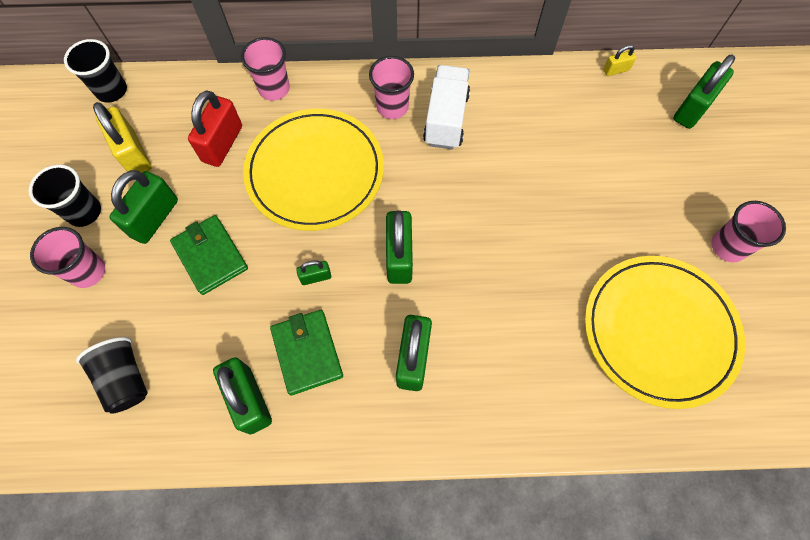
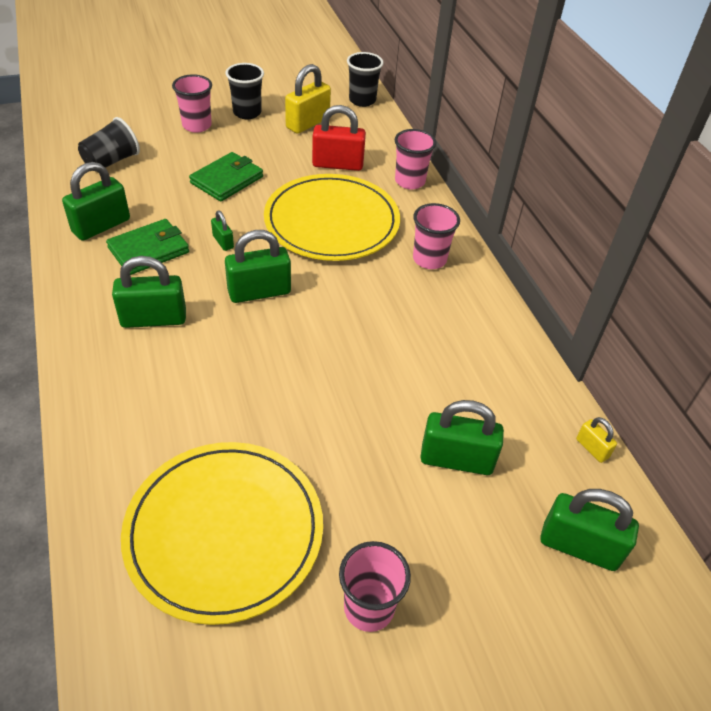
camera: 70 degrees right, 20 degrees down
green padlock [109,170,178,244] -> green padlock moved to [420,400,504,475]
white truck [423,65,470,149] -> none

